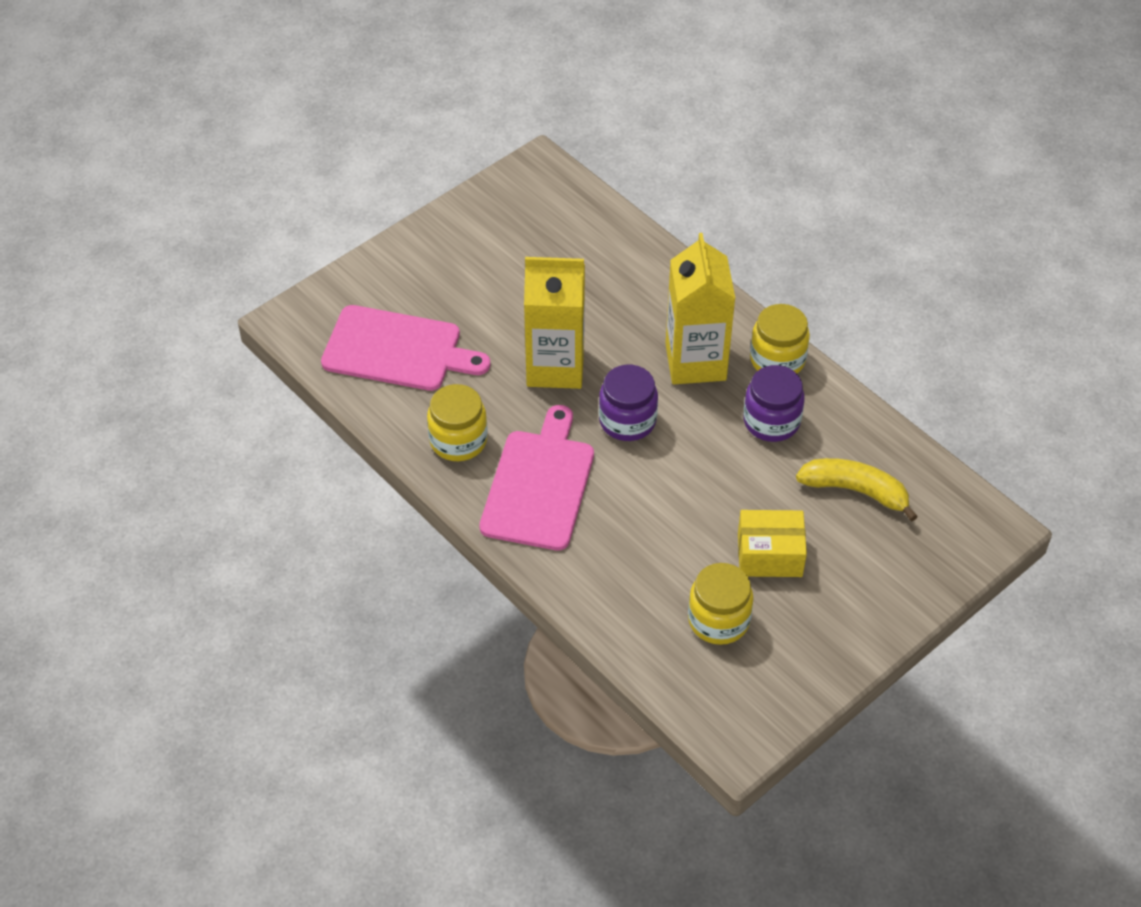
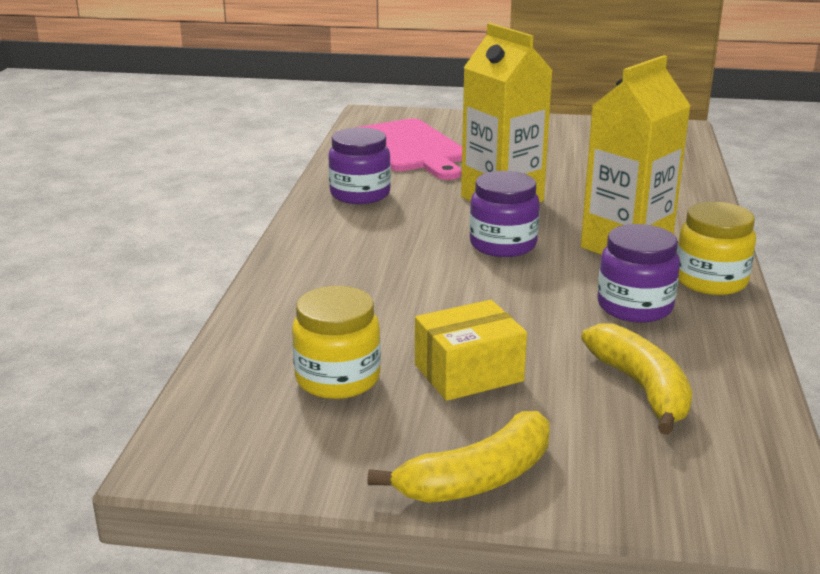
camera: 50 degrees right, 25 degrees down
yellow jar [427,384,488,461] -> purple jar [328,127,391,204]
pink cutting board [479,405,594,551] -> none
yellow box [738,510,807,577] -> yellow box turned 75 degrees counterclockwise [415,300,527,401]
none -> yellow banana [367,411,549,503]

